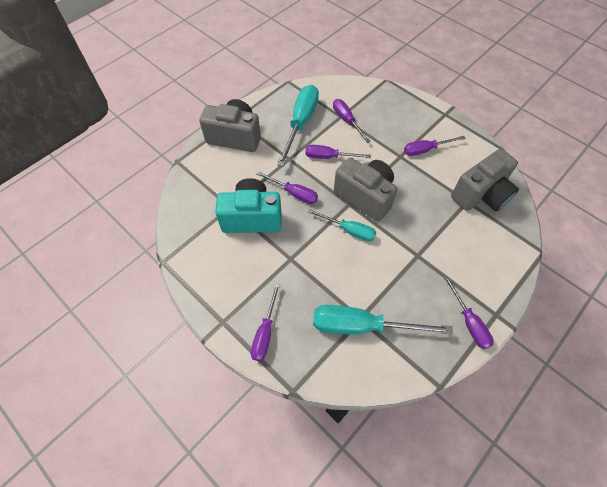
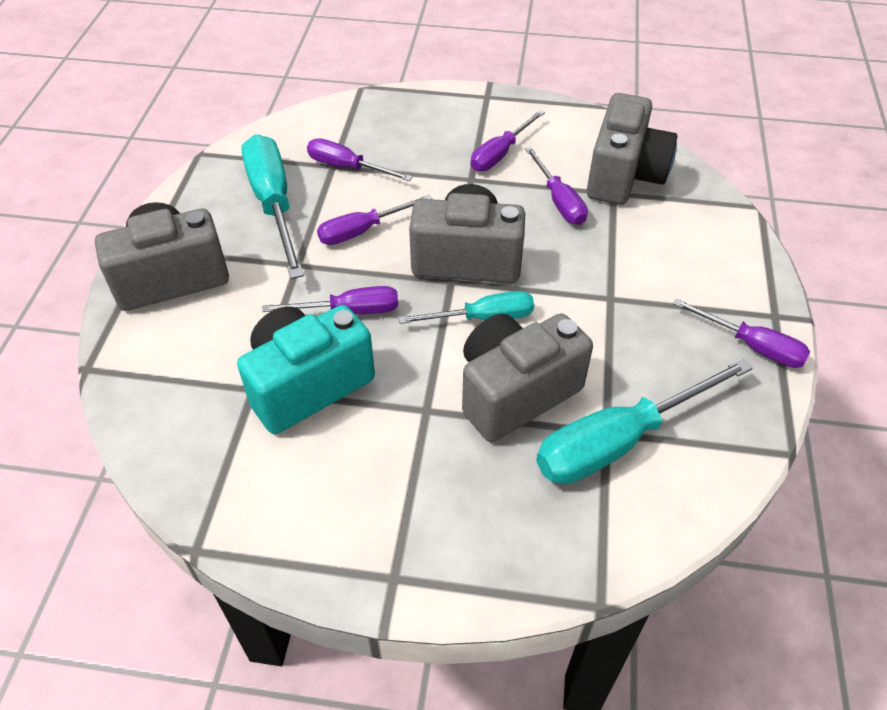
camera: 35 degrees left, 10 degrees down
purple screwdriver [251,283,280,361] -> purple screwdriver moved to [525,146,588,225]
none -> grey camera [462,313,593,442]

